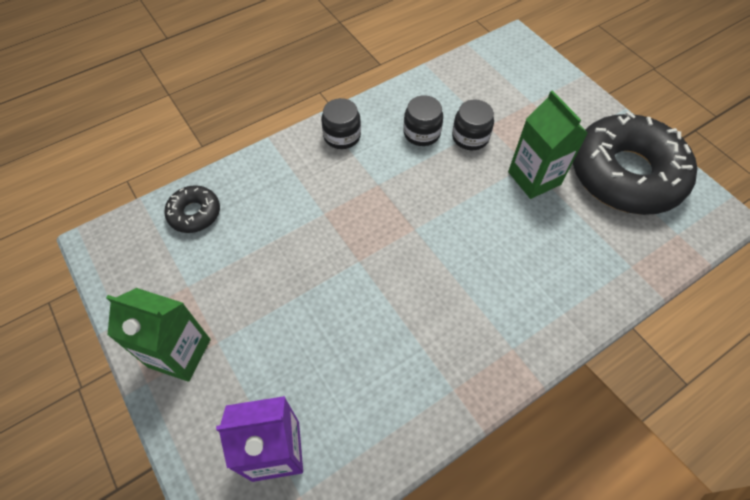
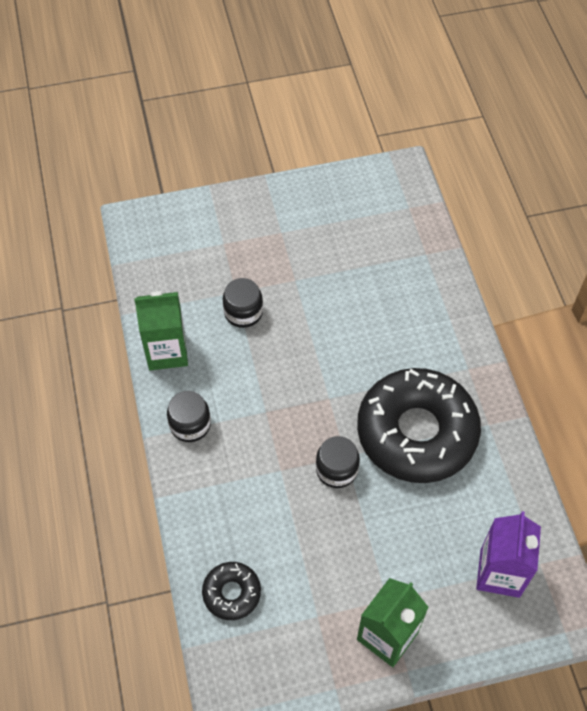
camera: 70 degrees left, 0 degrees up
black jar [404,95,443,146] -> black jar moved to [316,436,360,488]
green carton [508,90,588,199] -> green carton moved to [134,291,188,370]
black donut [573,111,697,215] -> black donut moved to [357,368,481,483]

